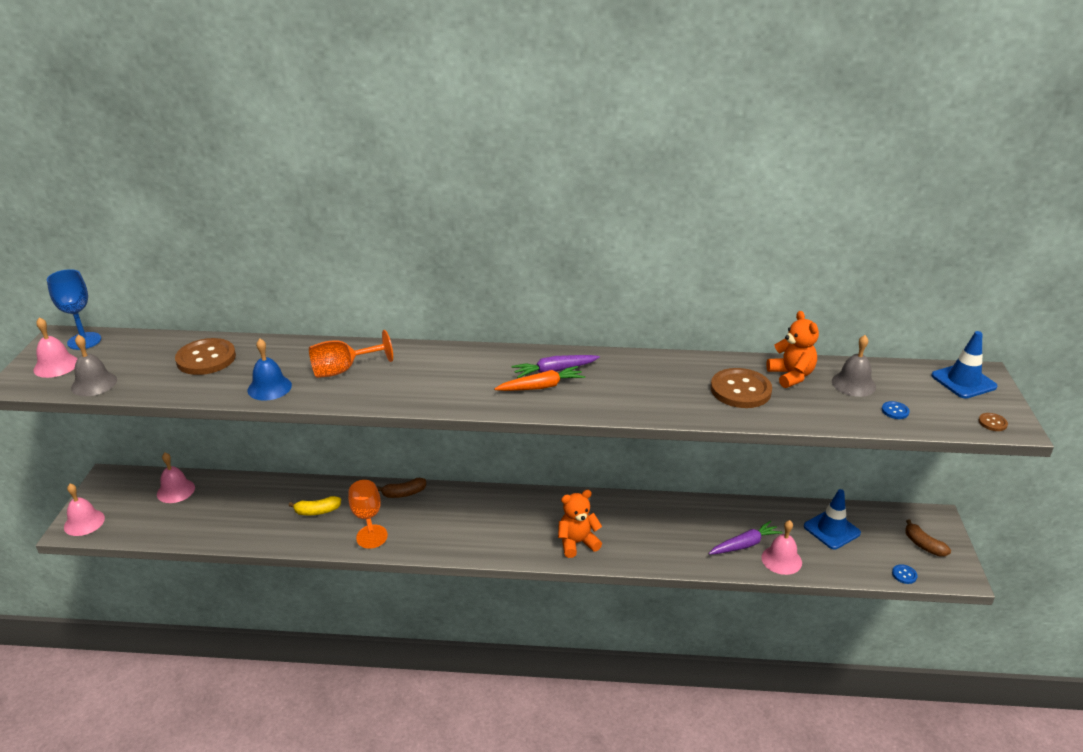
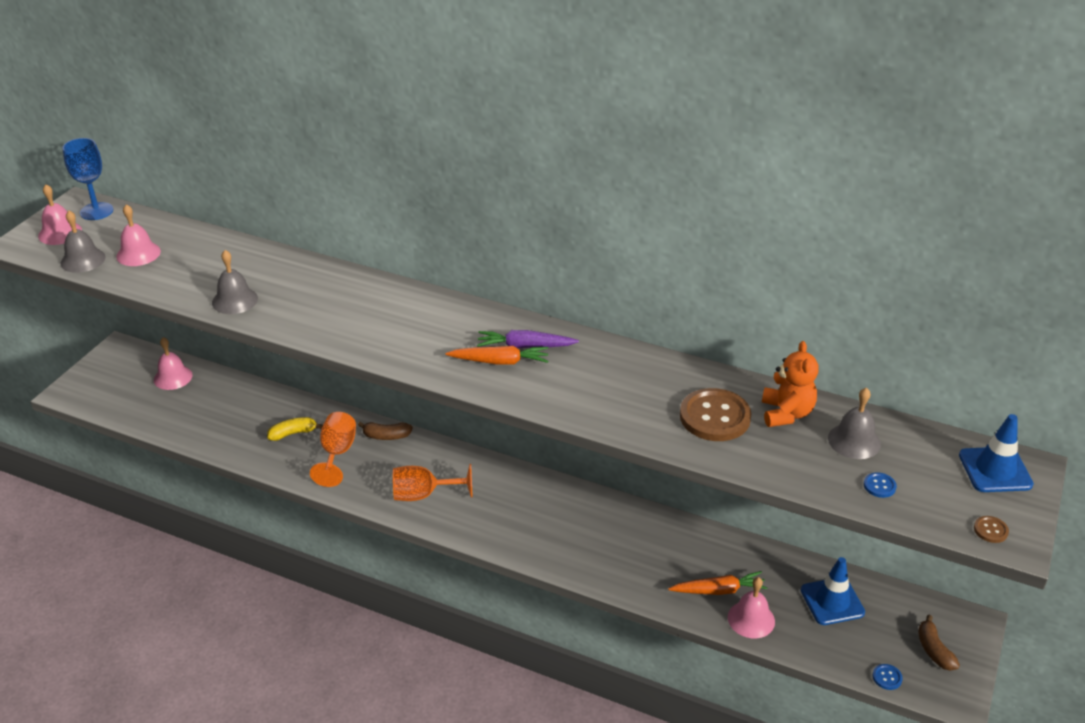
camera: 20 degrees right, 5 degrees up
pink bell [64,484,105,536] -> pink bell moved to [116,204,161,266]
brown button [175,338,236,375] -> none
blue bell [248,339,292,401] -> grey bell [212,250,258,314]
yellow banana [289,496,341,515] -> yellow banana turned 150 degrees clockwise [267,417,323,441]
orange goblet [309,330,393,378] -> orange goblet moved to [393,464,472,501]
orange teddy bear [558,490,602,558] -> none
purple carrot [709,521,783,555] -> orange carrot [668,571,767,595]

